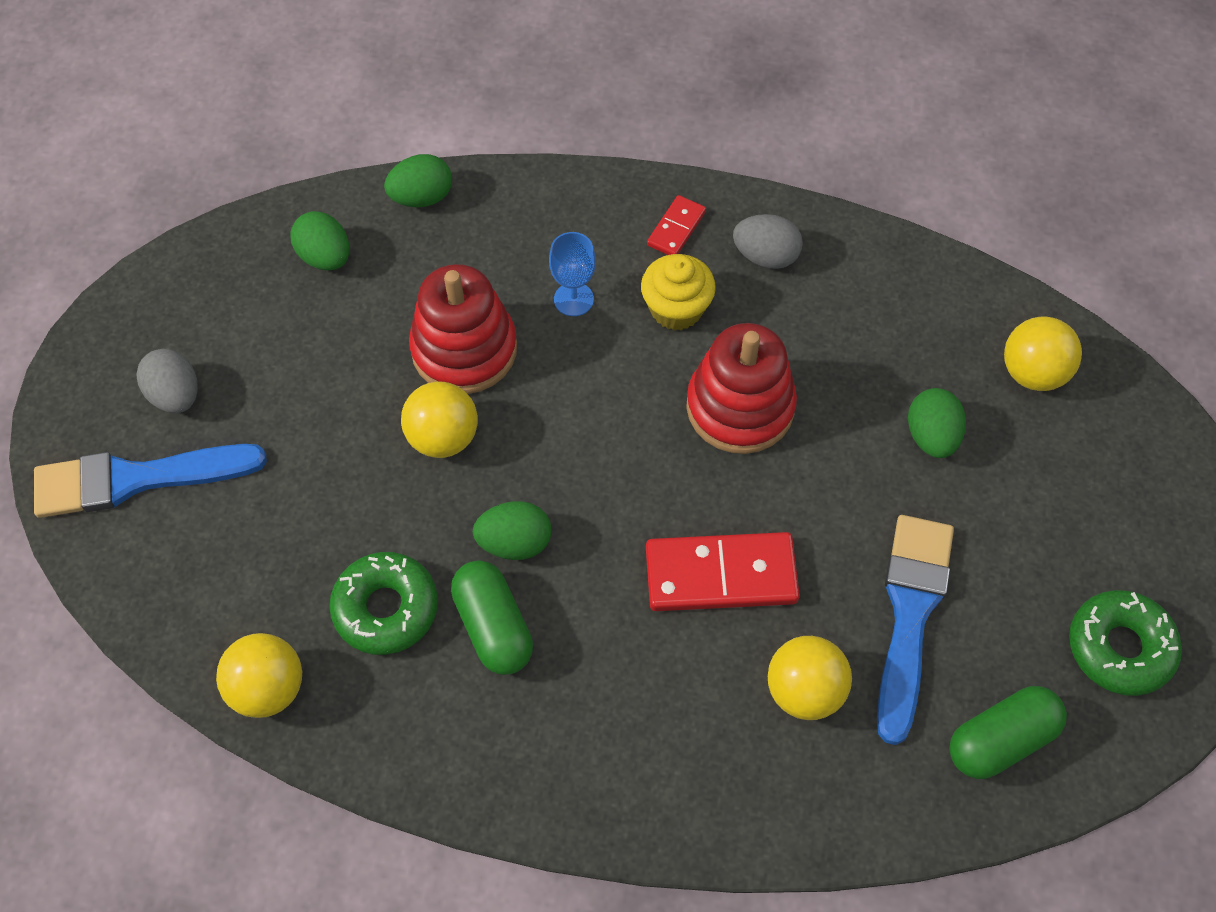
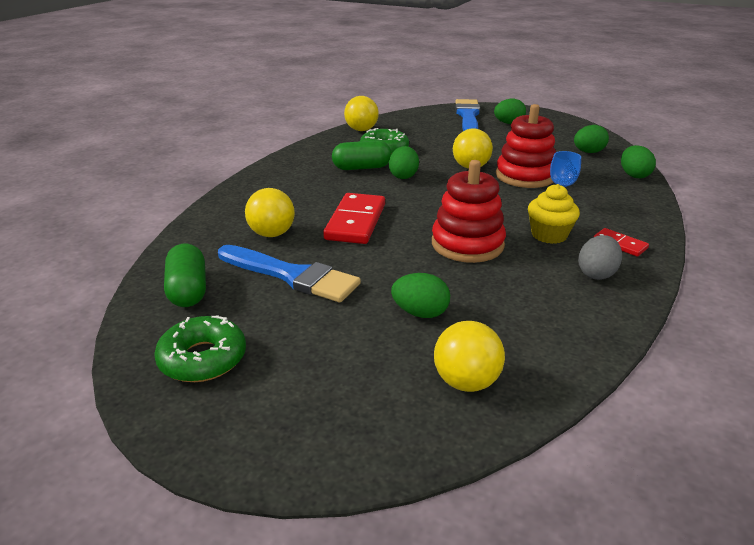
camera: 105 degrees right, 30 degrees down
grey egg [136,349,198,413] -> green egg [494,99,526,124]

